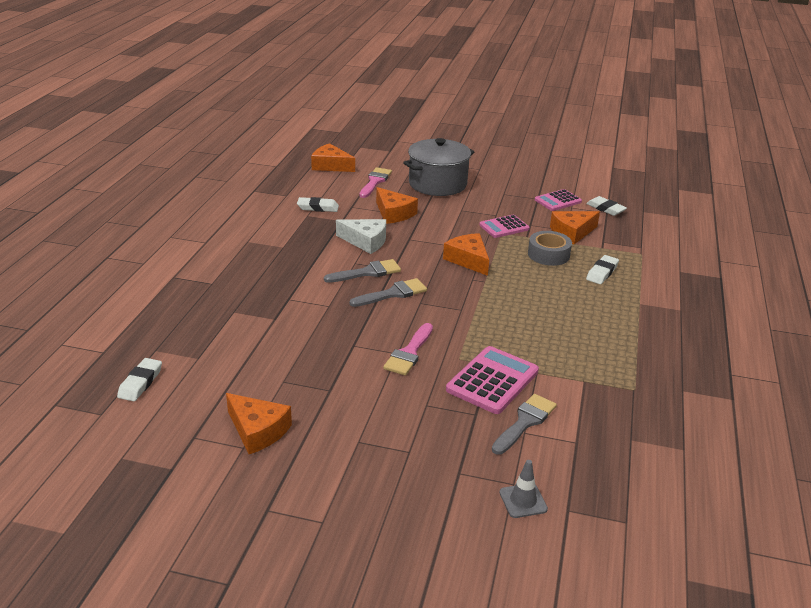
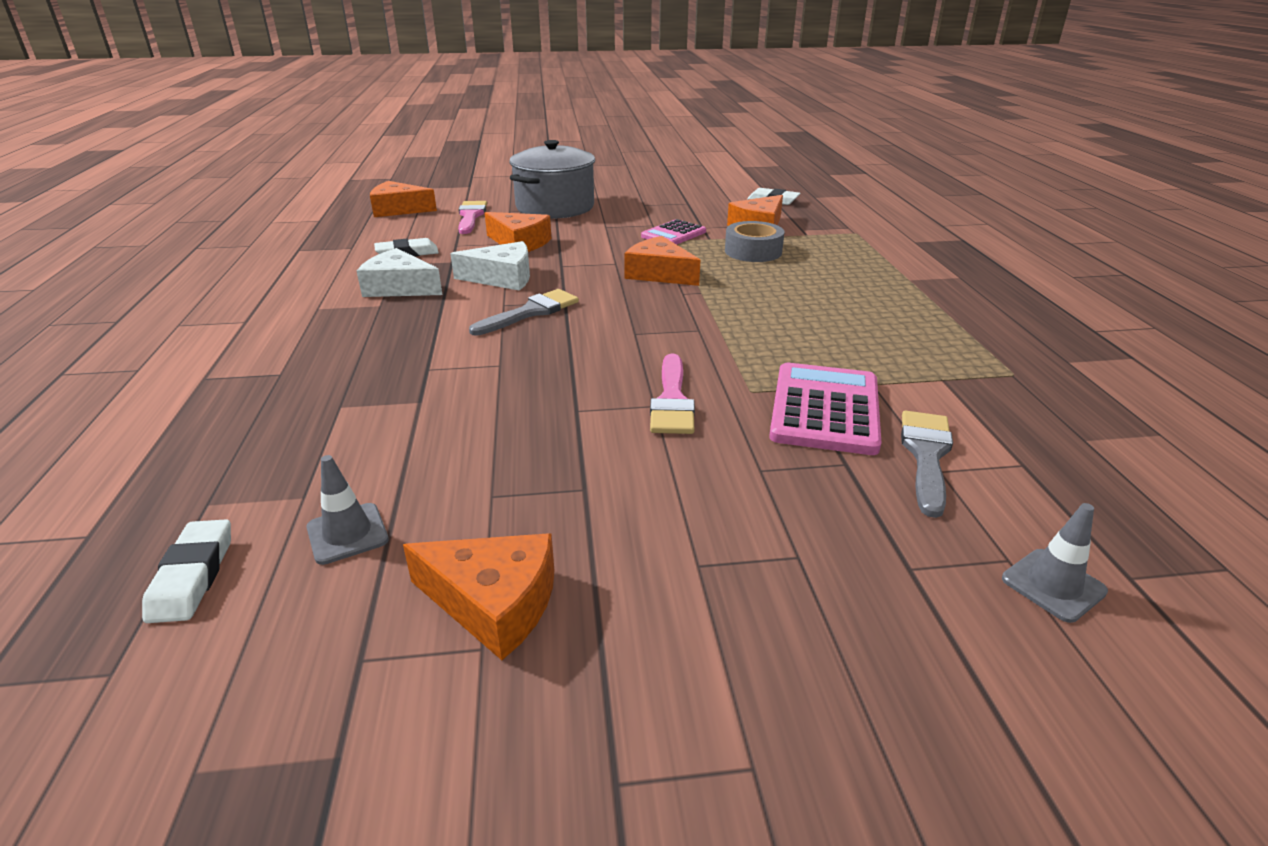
camera: 20 degrees left, 0 degrees up
grey brush [349,278,427,307] -> none
pink calculator [535,189,582,211] -> none
white eraser [586,255,619,284] -> none
none -> grey traffic cone [307,455,389,565]
none -> white cheese [357,248,442,297]

